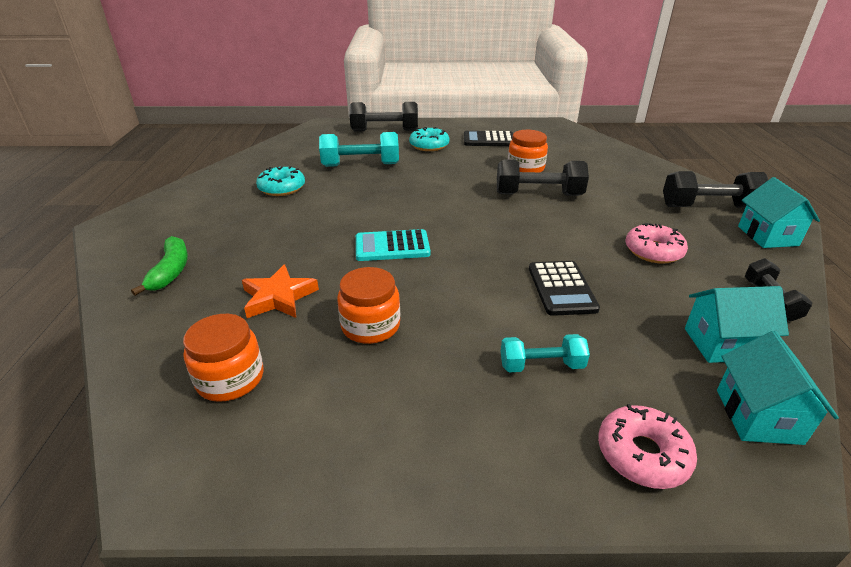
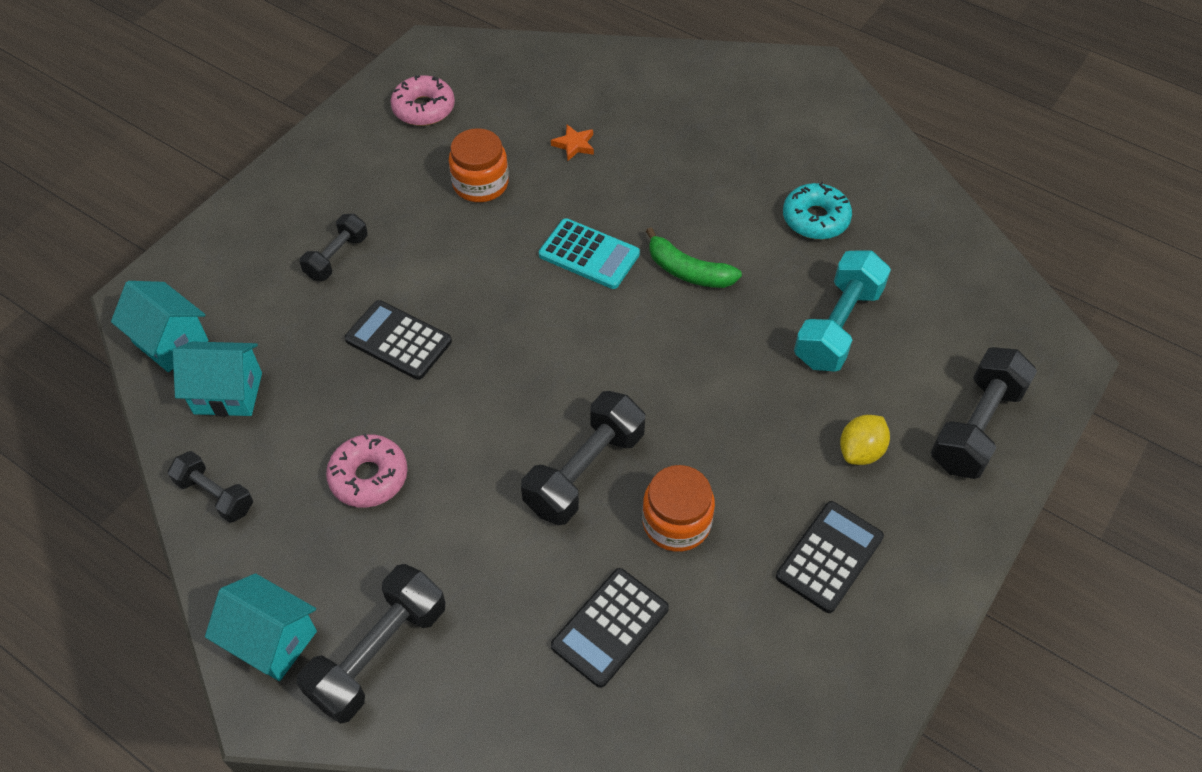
camera: 125 degrees right, 20 degrees up
green banana [131,236,188,296] -> green banana moved to [646,228,742,288]
orange jar [183,314,264,402] -> none
orange star [242,265,319,318] -> orange star [551,124,594,161], size x0.59
turquoise calculator [356,229,431,261] -> turquoise calculator turned 90 degrees clockwise [539,218,640,289]
turquoise donut [409,127,449,151] -> yellow lemon [840,415,890,465]
turquoise dumbbell [501,334,590,372] -> black dumbbell [300,214,368,281]
pink donut [598,404,697,489] -> pink donut moved to [391,75,455,126]
turquoise house [685,286,789,363] -> turquoise house turned 60 degrees clockwise [173,341,262,417]
none -> black calculator [551,568,669,688]

